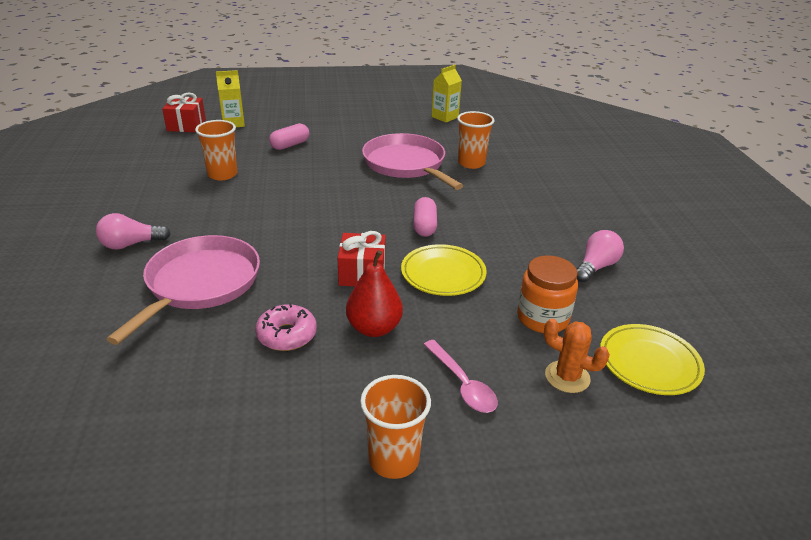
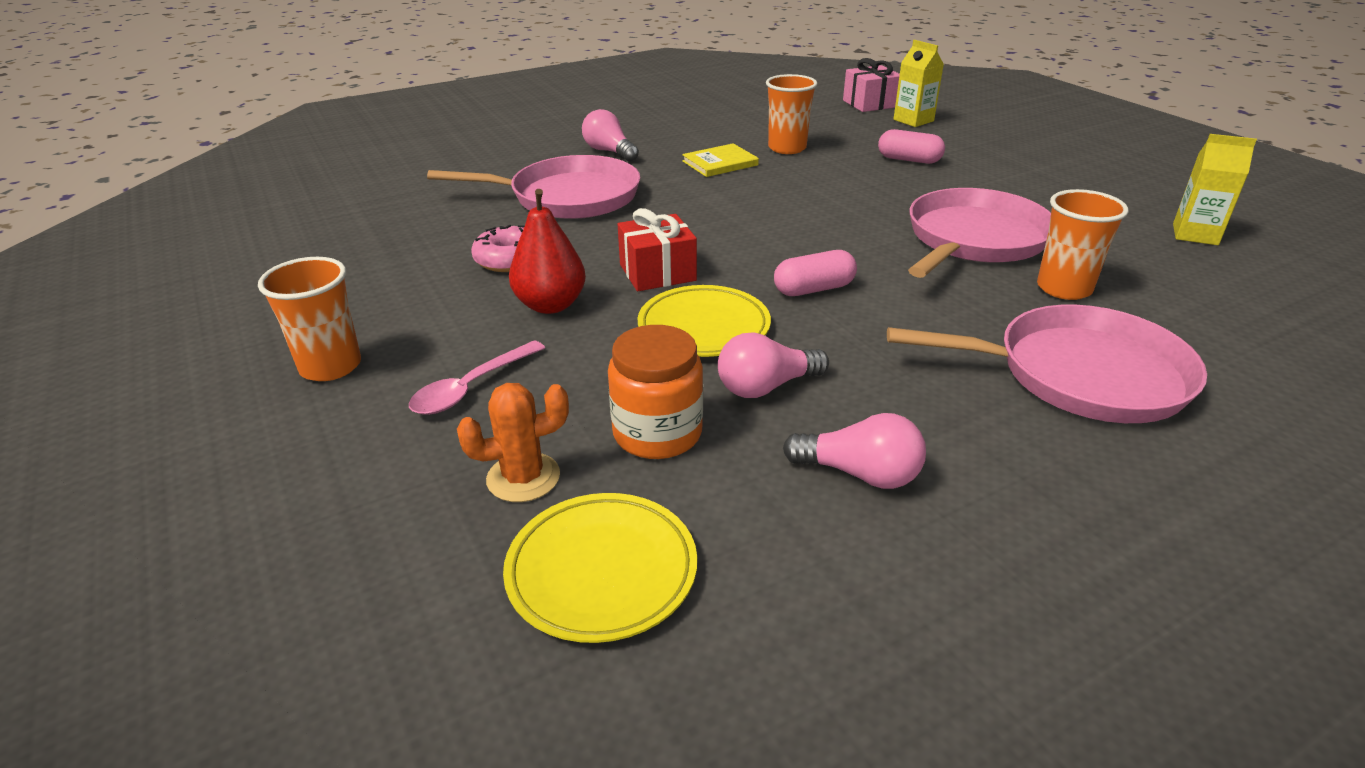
camera: 70 degrees right, 0 degrees up
red gift [162,93,206,132] -> pink gift [843,58,900,112]
orange cactus [544,319,610,393] -> orange cactus turned 60 degrees clockwise [457,383,569,502]
none -> yellow book [682,143,759,177]
none -> pink light bulb [718,332,829,398]
none -> pink pan [887,305,1207,423]

